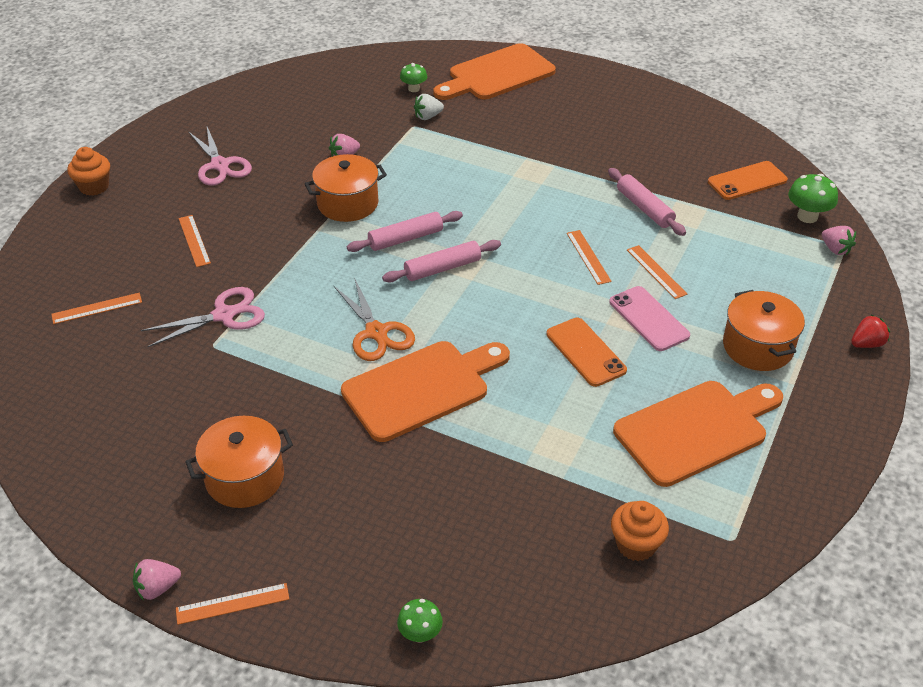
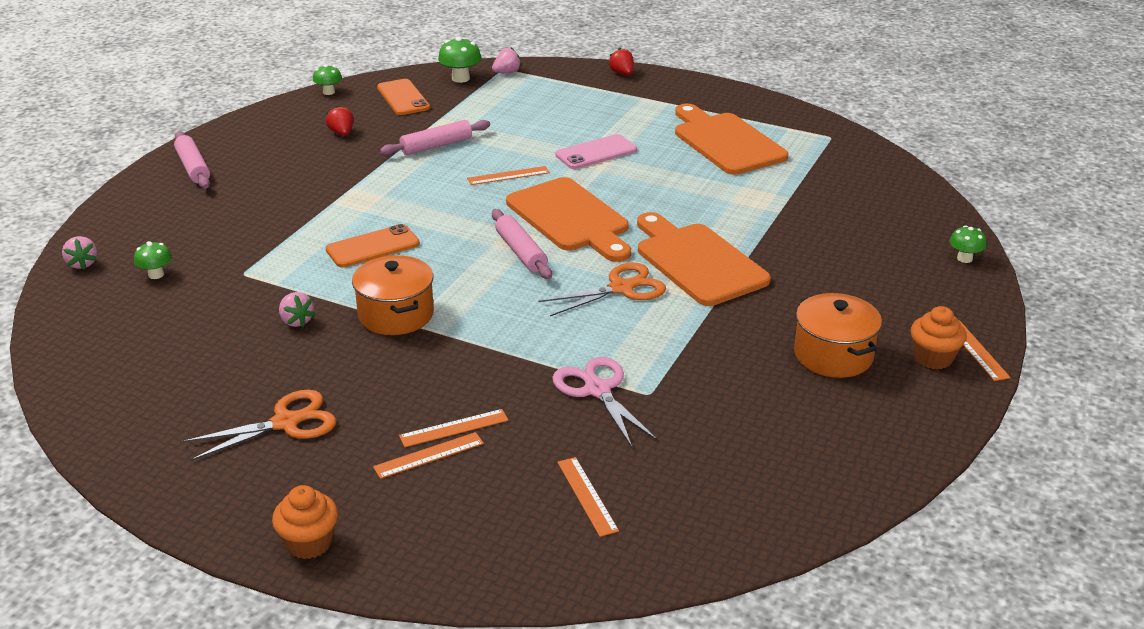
camera: 90 degrees left, 10 degrees down
pink strawberry [133,559,181,601] -> pink strawberry moved to [62,236,97,269]
pink scissors [188,127,252,186] -> orange scissors [182,389,336,461]
pink rolling pin [347,211,463,252] -> pink rolling pin moved to [174,131,210,188]
white strawberry [414,94,444,120] -> none
orange cutting board [434,43,556,100] -> orange cutting board moved to [506,177,631,262]
orange phone [546,318,627,387] -> orange phone moved to [326,224,420,268]
orange cupcake [611,501,669,561] -> orange cupcake moved to [911,306,967,370]
orange ruler [627,245,687,299] -> orange ruler moved to [373,432,484,479]
orange pot [723,290,805,371] -> none
none -> green mushroom [313,64,342,95]
none -> red strawberry [326,105,354,136]

